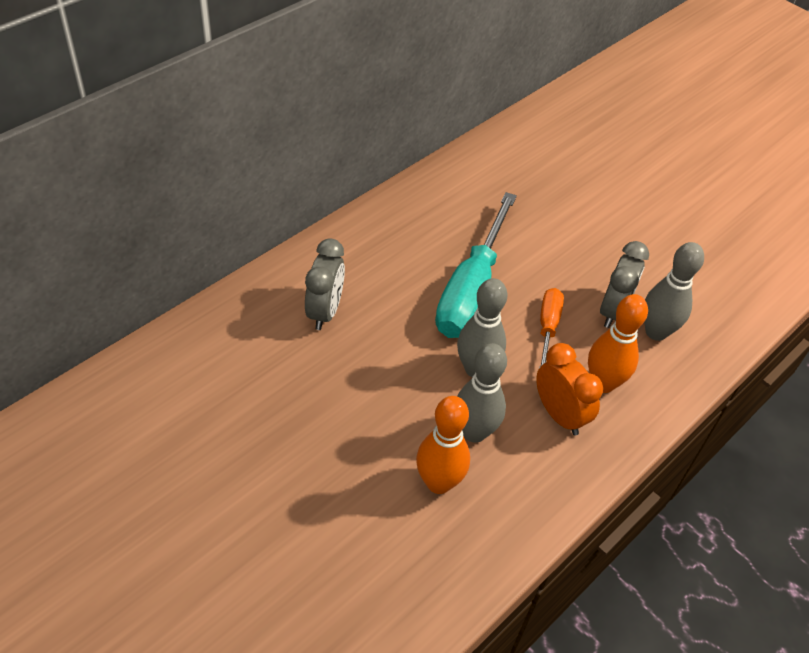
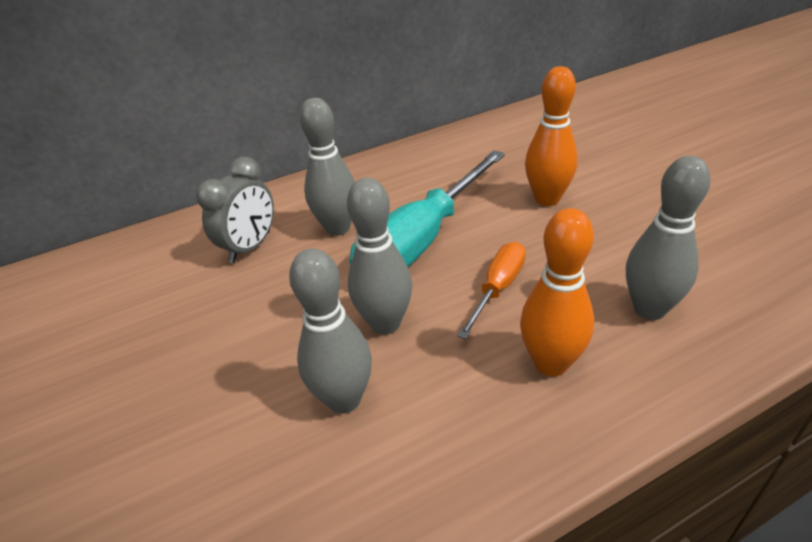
camera: 25 degrees right, 10 degrees down
orange bowling pin [416,396,470,494] -> orange bowling pin moved to [525,66,578,206]
orange clock [536,343,603,435] -> none
grey clock [600,241,649,328] -> none
none -> grey bowling pin [300,98,355,236]

